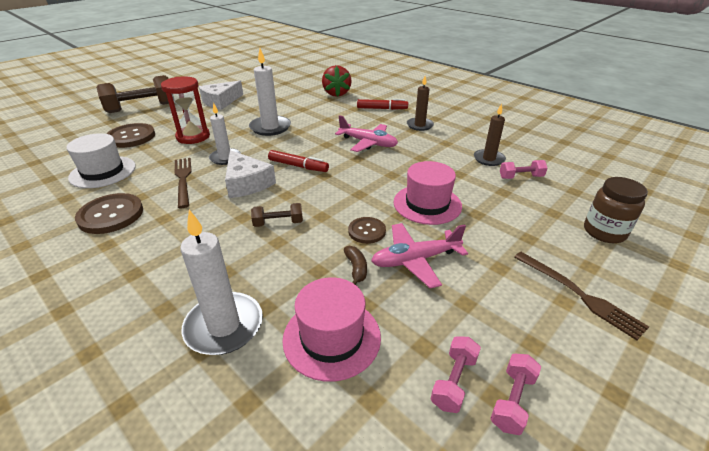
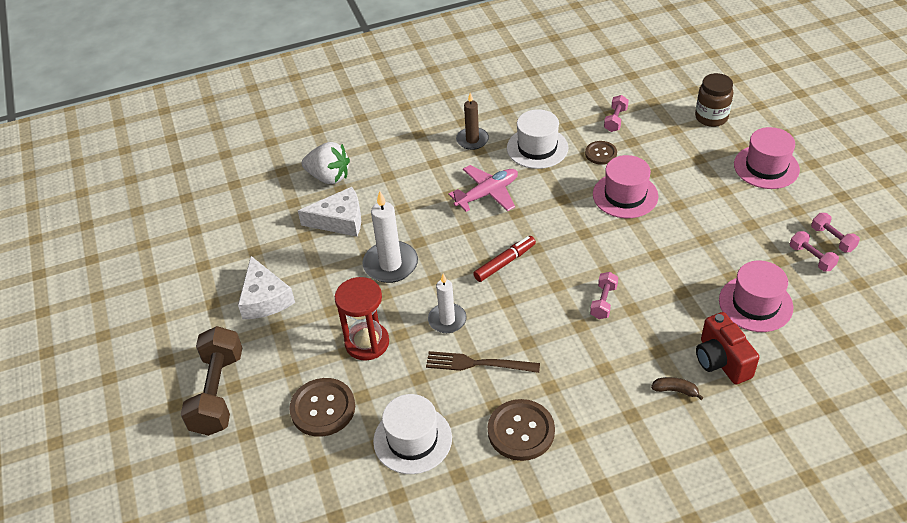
camera: 60 degrees left, 10 degrees up
white candle [180,210,263,355] -> red camera [696,312,759,384]
white cheese [225,150,276,198] -> white cheese moved to [298,187,361,237]
brown dumbbell [251,203,303,227] -> pink dumbbell [590,272,618,319]
red strawberry [322,65,352,97] -> white strawberry [302,142,350,184]
brown banana [344,246,367,285] -> brown banana moved to [651,377,704,400]
brown button [348,217,386,244] -> brown button moved to [585,141,617,165]
red marker [357,99,408,110] -> none
pink plane [371,223,468,288] -> none
brown candle [474,103,506,166] -> none
brown fork [514,252,649,340] -> pink hat [734,127,800,189]
none -> white hat [507,109,568,169]

